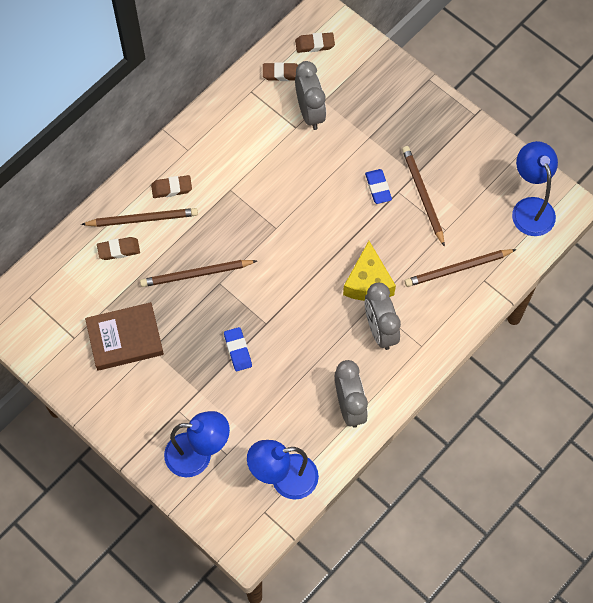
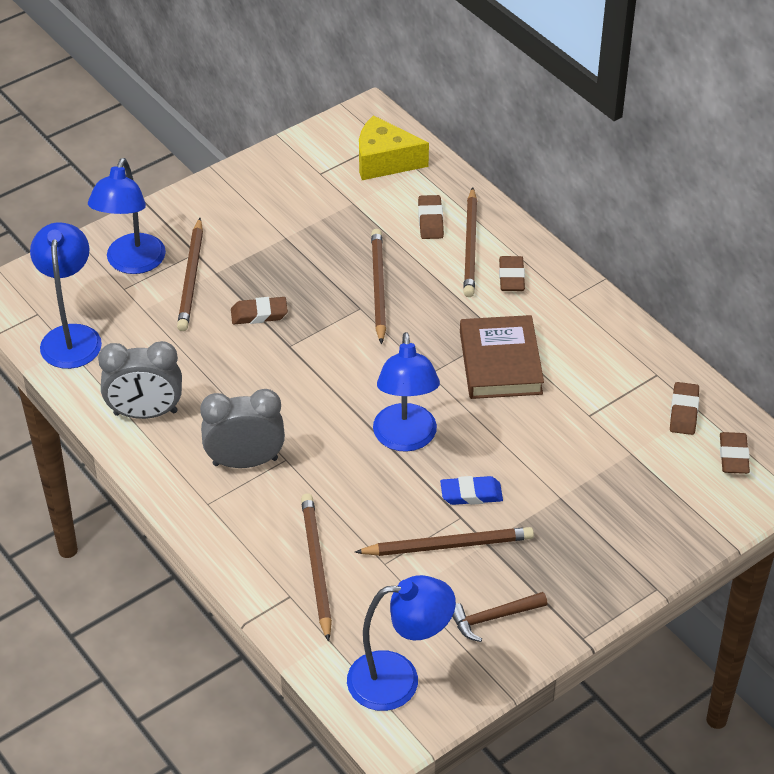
camera: 100 degrees right, 20 degrees down
brown book [85,302,164,371] -> brown book moved to [460,315,544,399]
blue eraser [224,327,252,371] -> brown eraser [231,297,288,324]
grey clock [295,61,326,130] -> none
yellow cheese [343,241,396,301] -> yellow cheese moved to [359,115,429,180]
none -> brown pencil [177,218,203,331]
none -> blue lamp [373,332,440,452]
none -> brown hammer [452,592,547,642]

